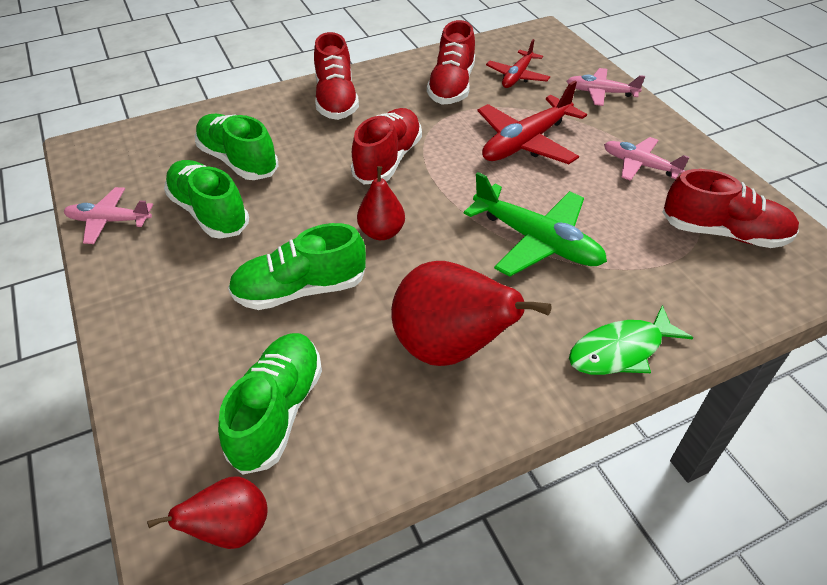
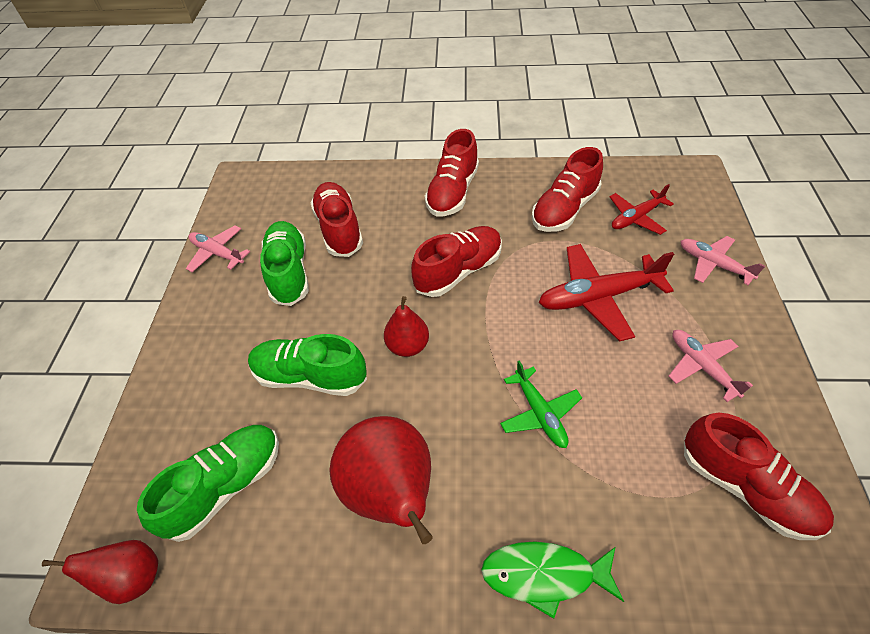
camera: 30 degrees right, 5 degrees up
green shoe [195,114,278,180] -> red shoe [310,182,363,257]
green plane [464,172,607,277] -> green plane [500,360,582,448], size x0.61

